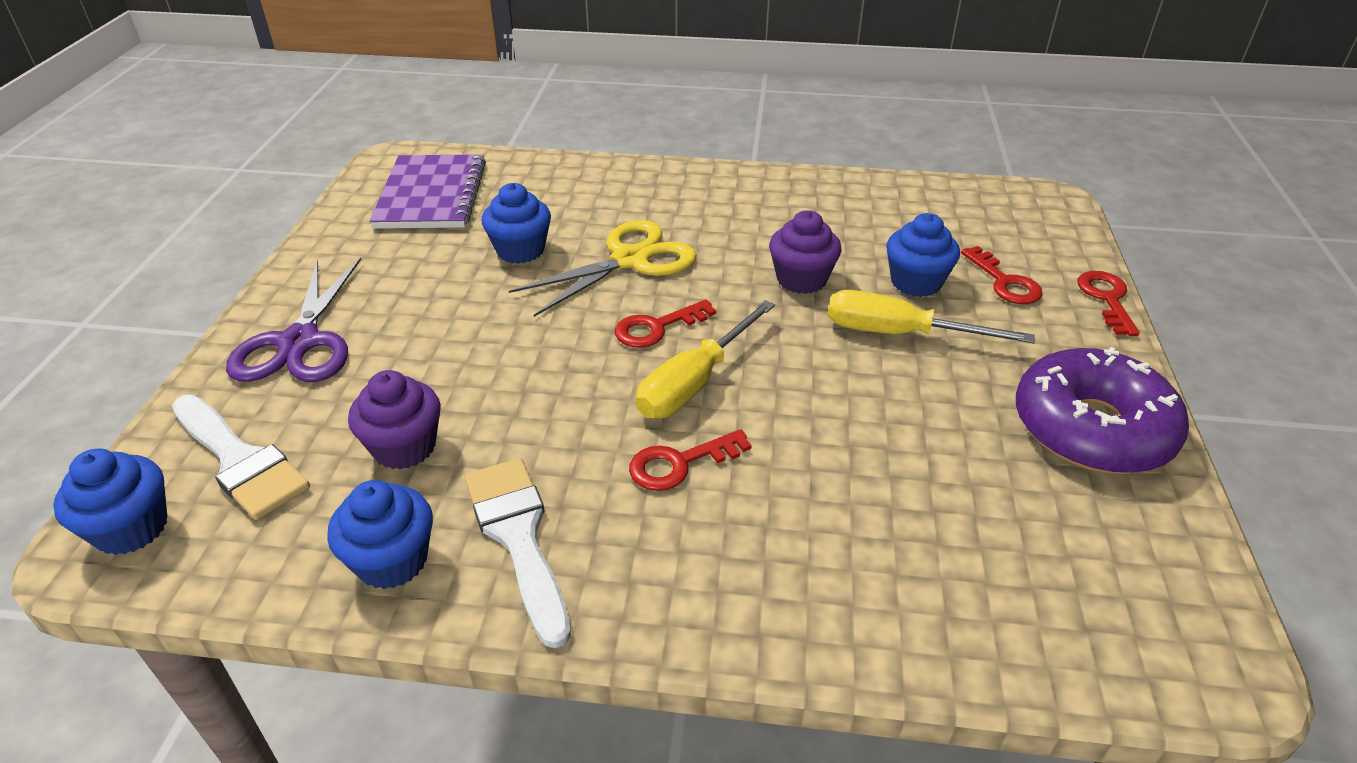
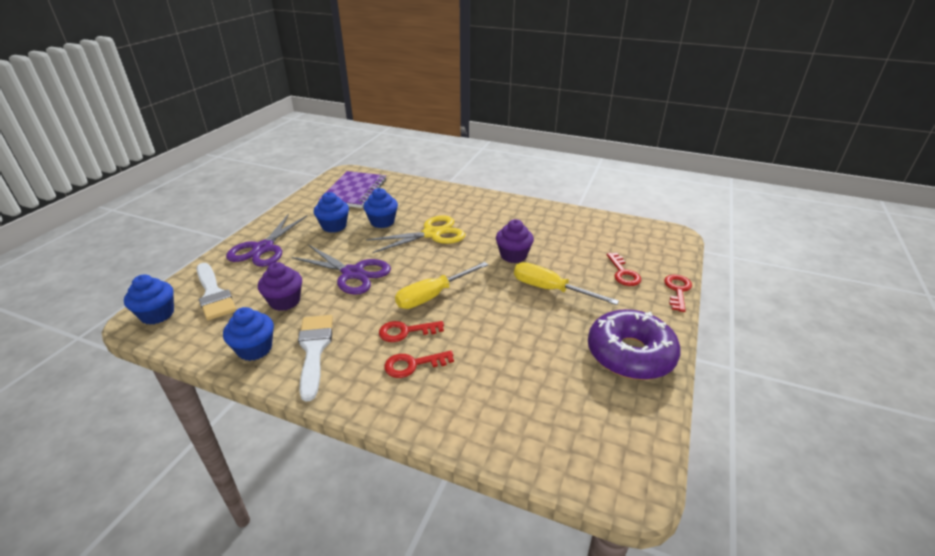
camera: 15 degrees right, 5 degrees down
red key [615,300,716,348] -> red key moved to [384,351,454,378]
blue cupcake [886,213,960,297] -> blue cupcake moved to [314,192,349,233]
none -> purple scissors [292,245,391,295]

